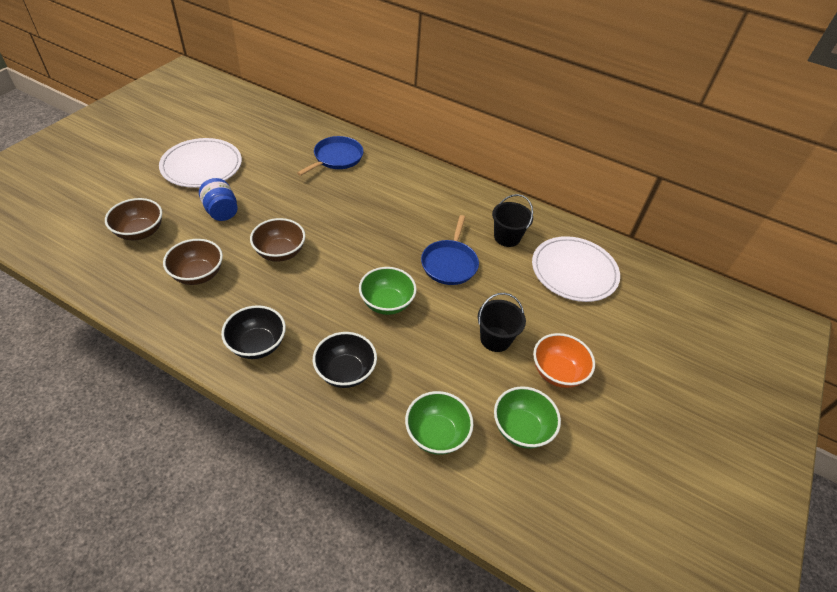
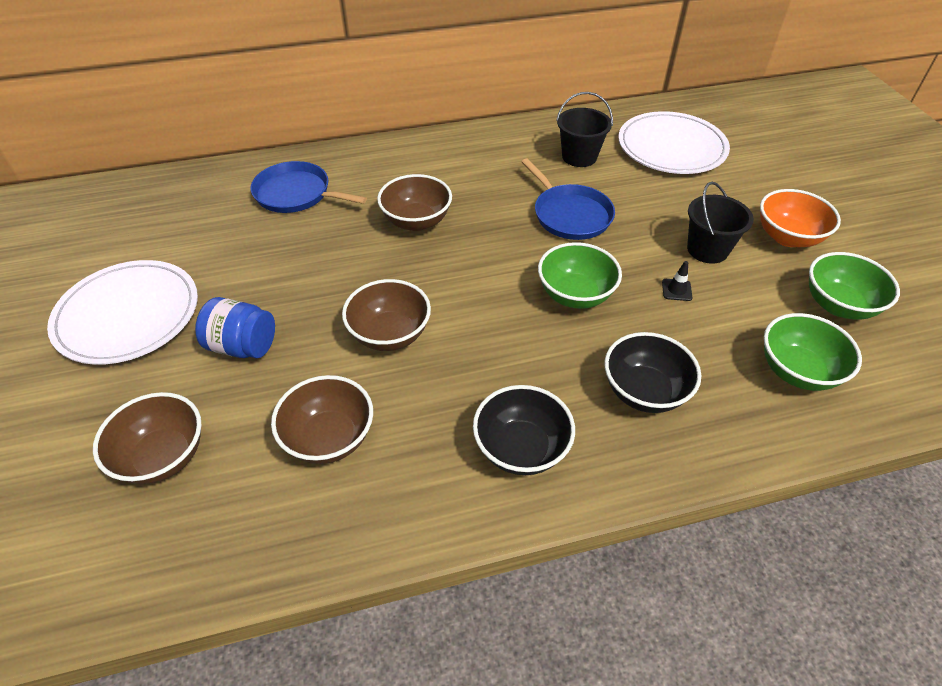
camera: 40 degrees left, 0 degrees up
blue pan [297,136,364,176] -> blue pan turned 60 degrees counterclockwise [251,161,367,213]
none -> brown bowl [377,174,452,231]
none -> black traffic cone [662,261,692,301]

